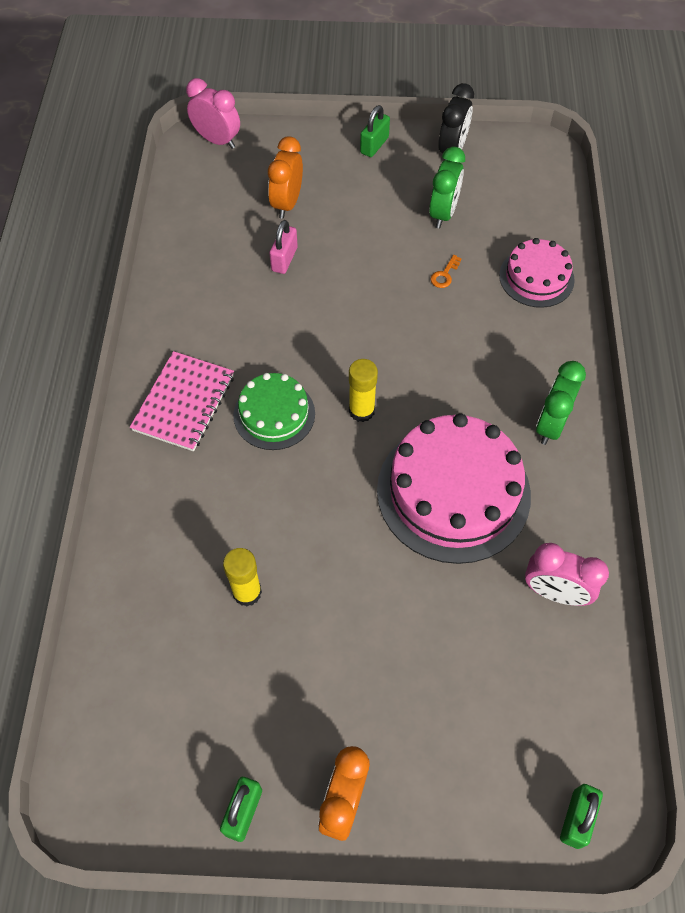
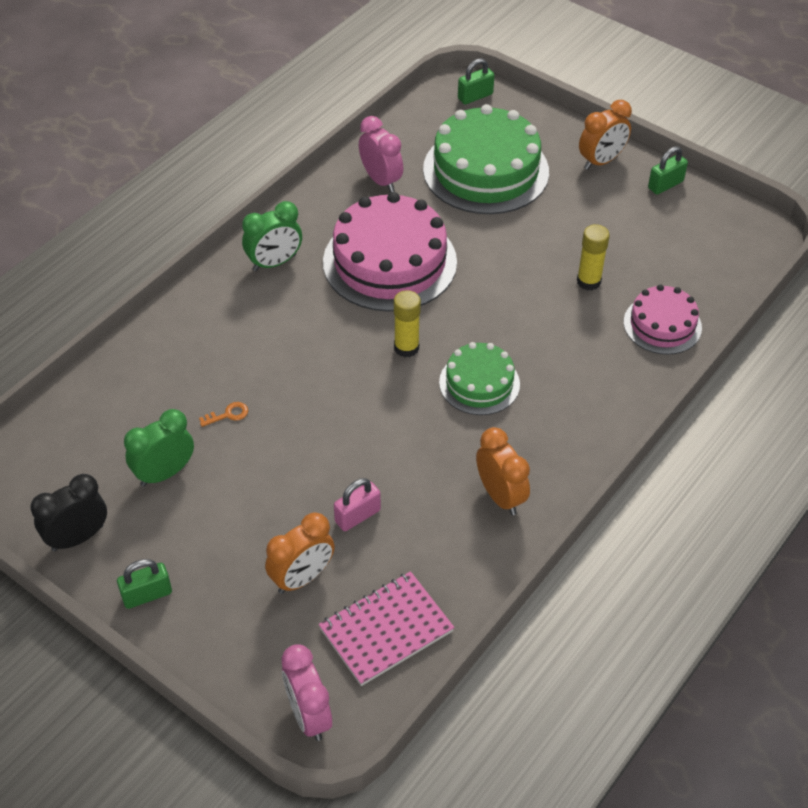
camera: 145 degrees left, 10 degrees down
pink notebook [130,351,234,451] -> pink notebook moved to [319,571,455,686]
pink cake [499,238,575,308] -> pink cake moved to [624,284,702,355]
none -> green cake [423,104,549,214]
none -> orange clock [476,427,530,515]

